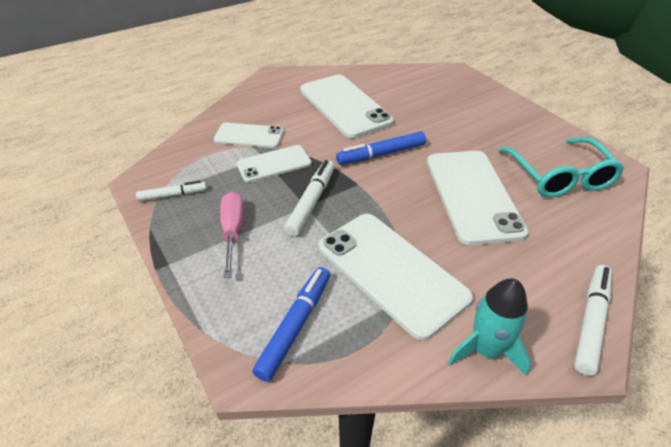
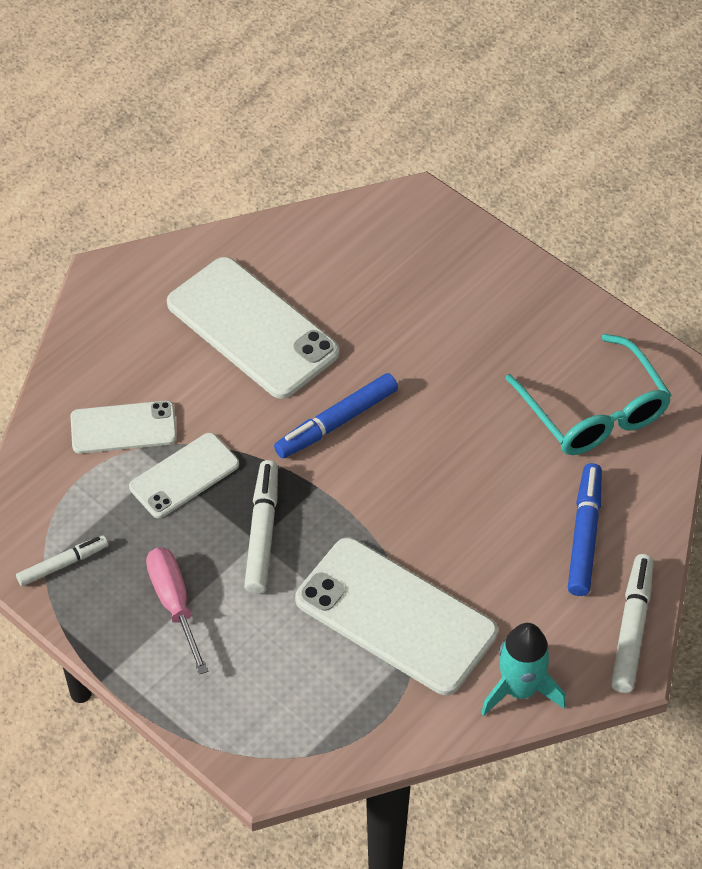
camera: 15 degrees left, 10 degrees up
blue marker [252,267,330,382] -> blue marker moved to [568,463,602,596]
white phone [427,151,529,245] -> none

